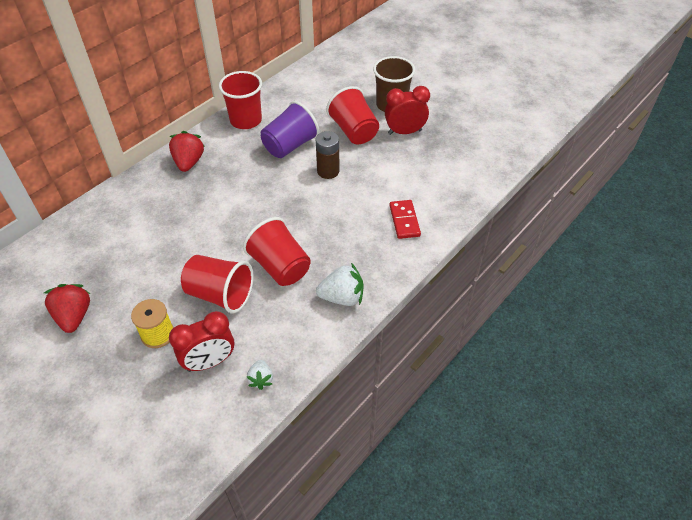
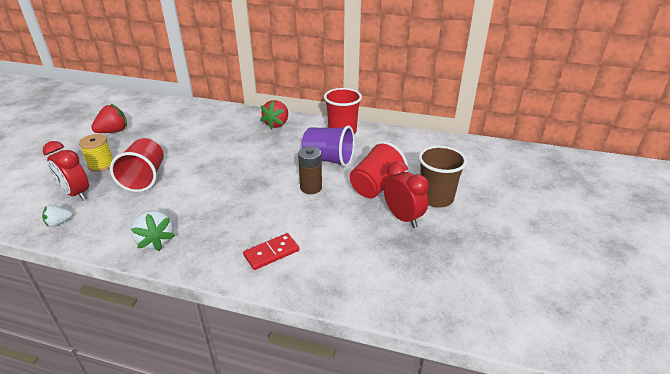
camera: 65 degrees right, 15 degrees down
red strawberry [169,131,205,172] -> red strawberry turned 135 degrees clockwise [260,100,288,130]
red cup [243,217,311,286] -> none

